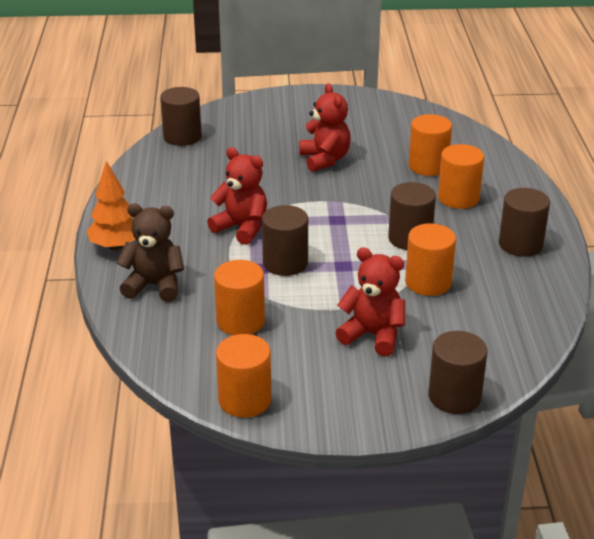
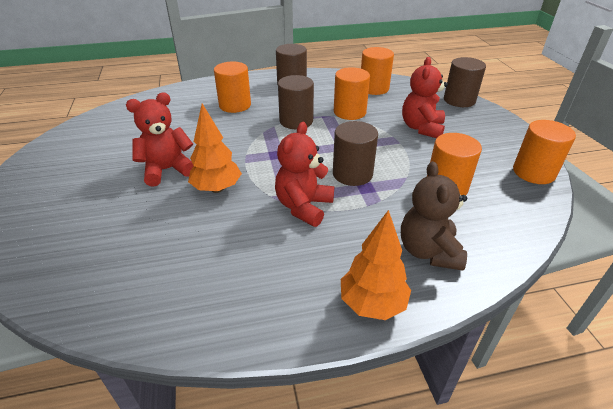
camera: 100 degrees left, 5 degrees up
brown cylinder [160,87,202,146] -> none
orange cylinder [409,114,452,176] -> orange cylinder moved to [361,47,394,95]
none -> orange tree [188,103,242,193]

